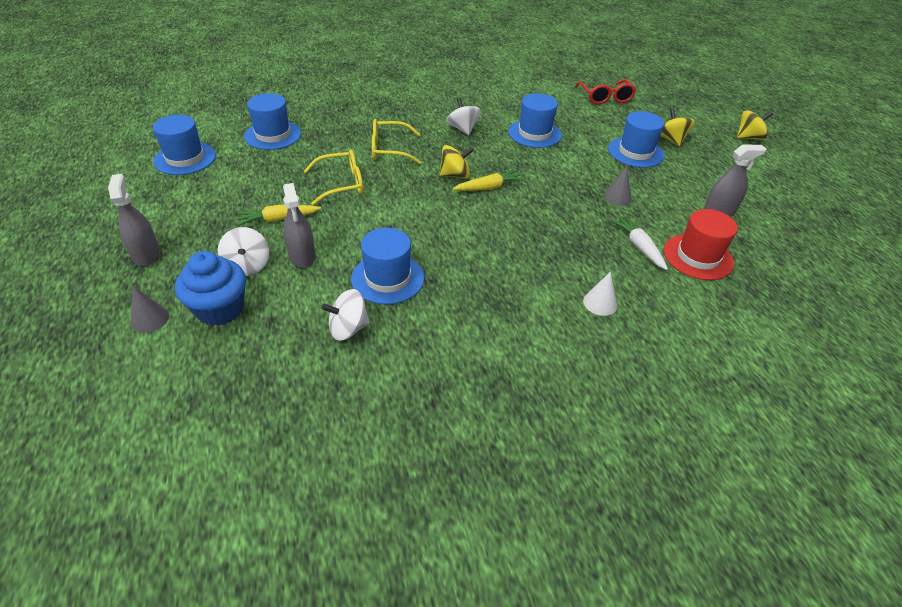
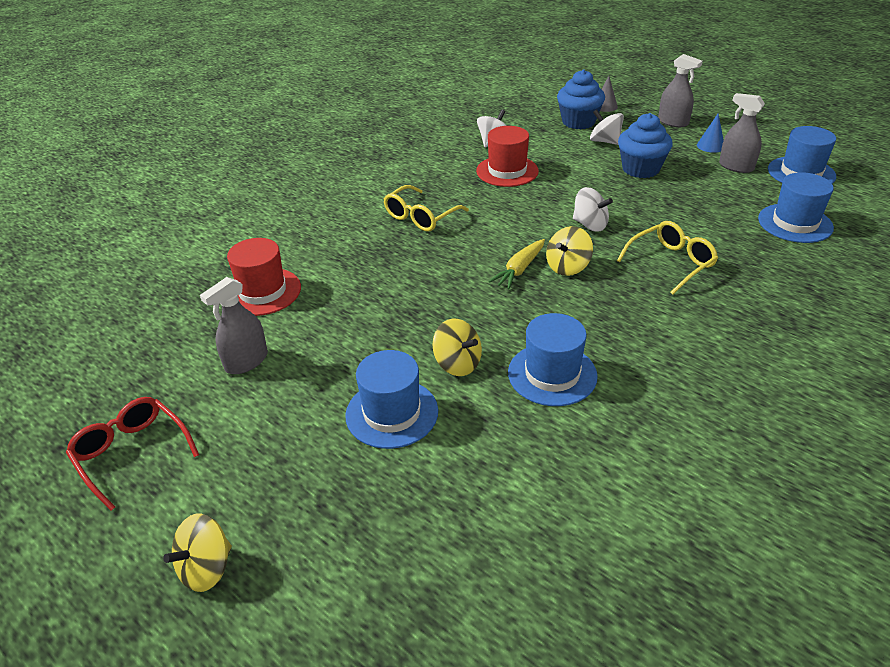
camera: 150 degrees right, 5 degrees down
yellow carrot [237,205,321,226] -> blue cupcake [618,113,673,178]
grey spray bottle [283,183,315,268] -> grey spray bottle moved to [719,93,765,173]
yellow glasses [304,150,363,205] -> yellow glasses moved to [384,185,469,231]
blue hat [351,228,424,305] -> red hat [476,126,539,187]
white spinning top [446,98,481,135] -> white spinning top moved to [573,187,613,232]
red glasses [575,79,636,104] -> red glasses moved to [66,397,199,511]
white cone [583,271,617,316] -> none
grey cone [604,167,632,206] -> none
white carrot [611,216,668,270] -> none
yellow spinning top [660,109,695,147] -> yellow spinning top moved to [432,319,482,376]
none -> blue cone [697,113,724,153]

